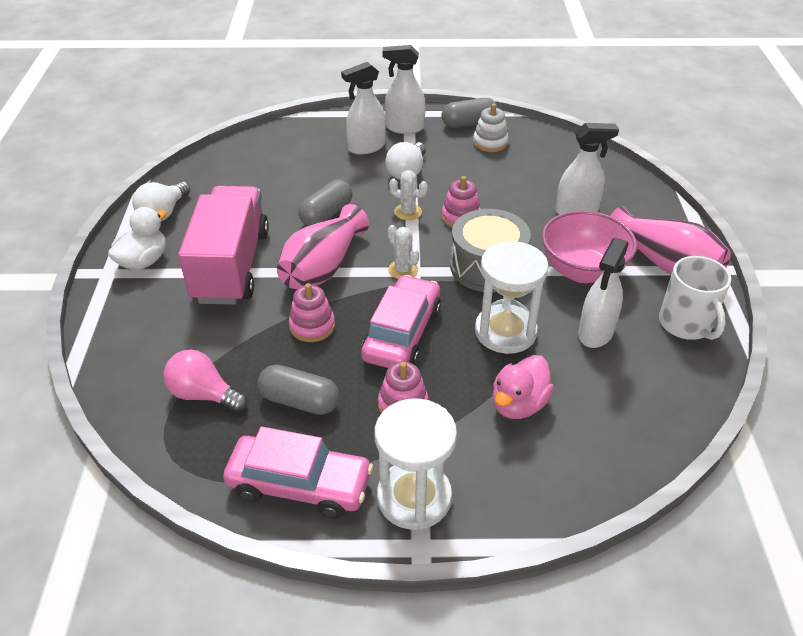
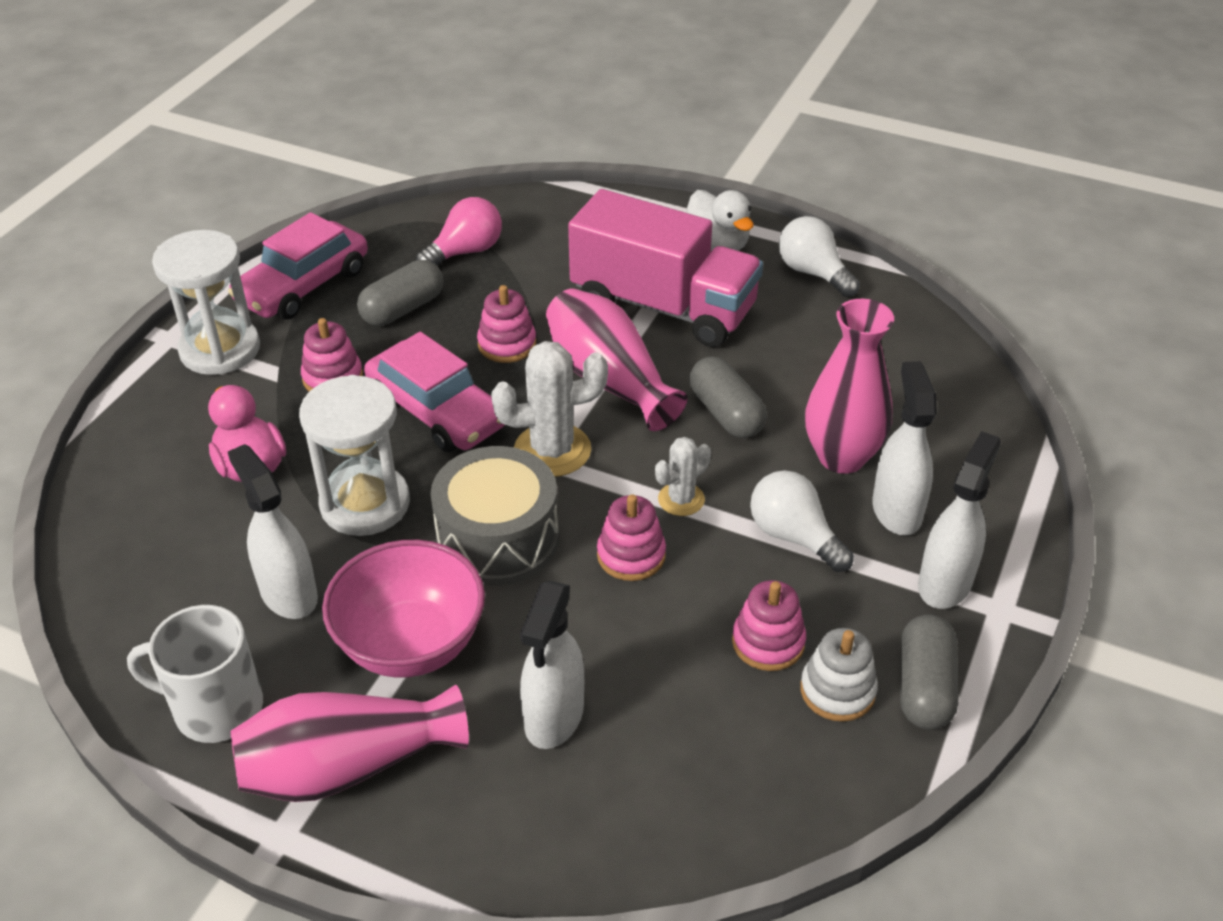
camera: 115 degrees right, 0 degrees up
white cactus [388,225,419,279] -> white cactus [491,341,608,477], size x1.72
none -> pink stacking toy [732,580,806,671]
none -> pink vase [805,299,894,474]

